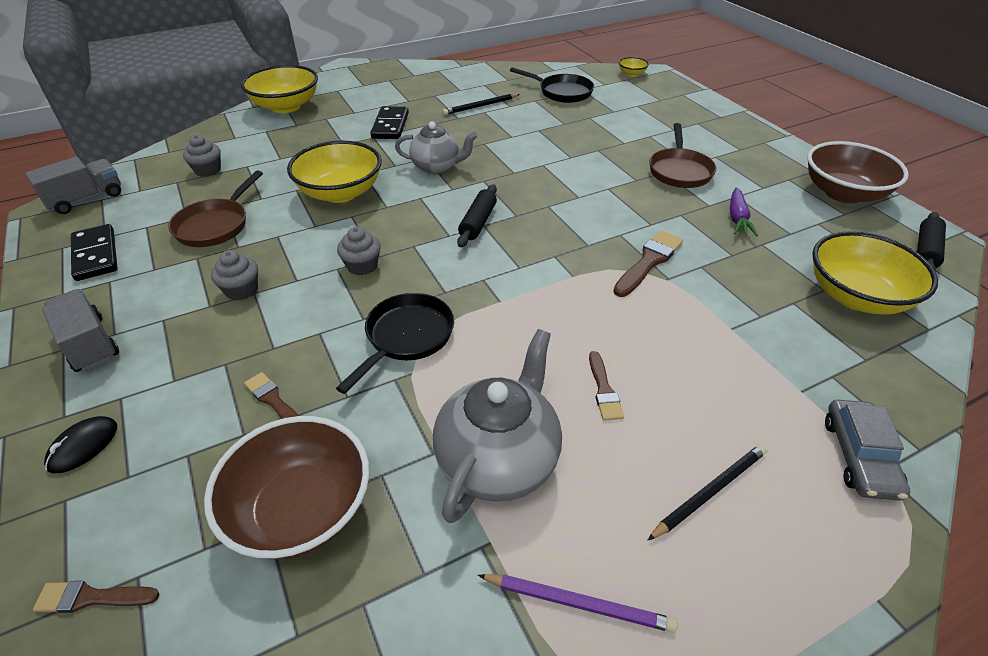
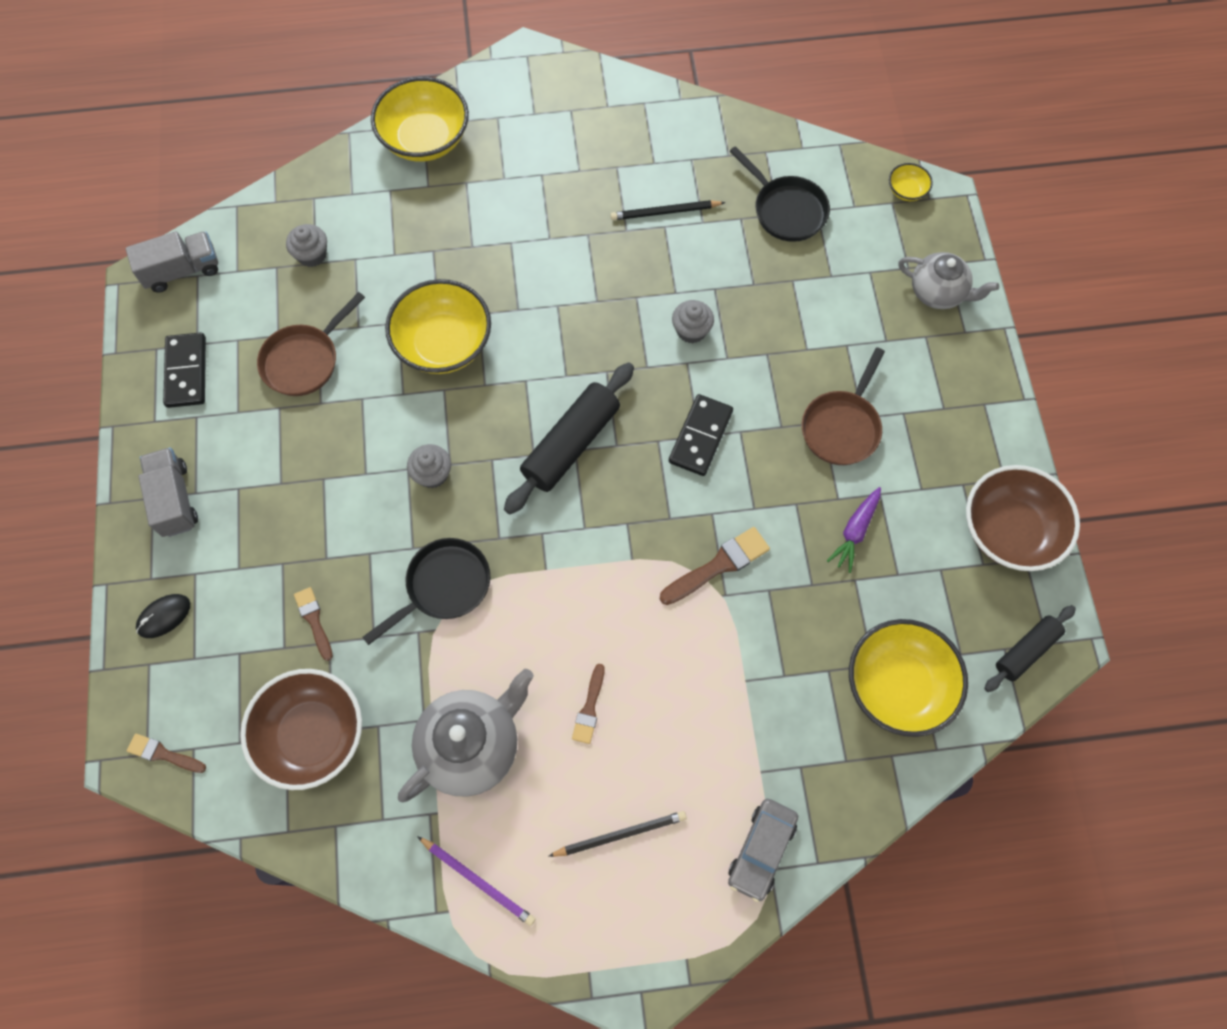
camera: 20 degrees right, 25 degrees up
grey cupcake [211,250,258,301] -> grey cupcake moved to [672,300,714,343]
black domino [370,106,409,139] -> black domino moved to [669,394,733,476]
grey teapot [395,121,477,174] -> grey teapot moved to [898,252,999,309]
black rolling pin [457,185,497,247] -> black rolling pin [504,362,634,514], size x1.66

